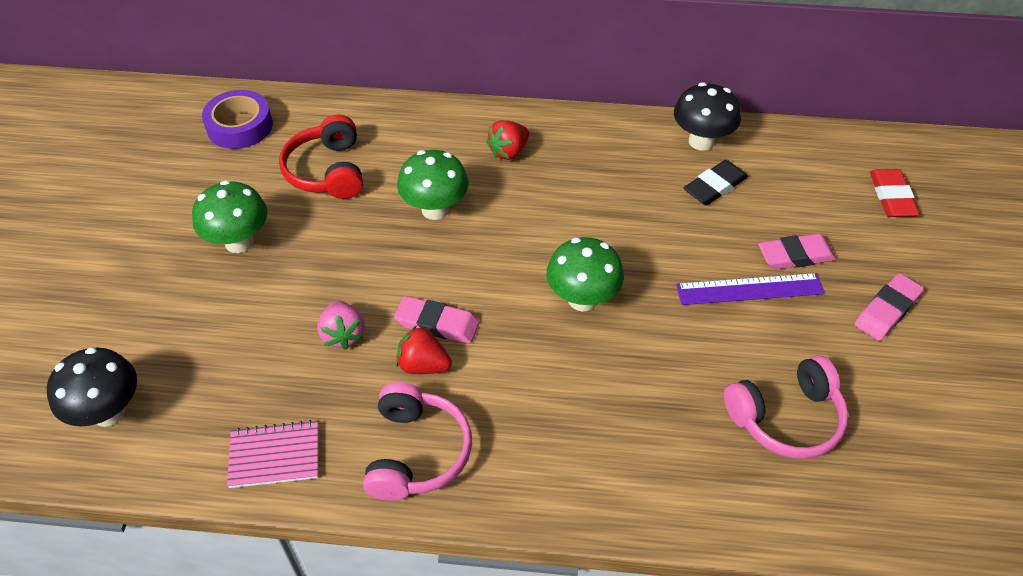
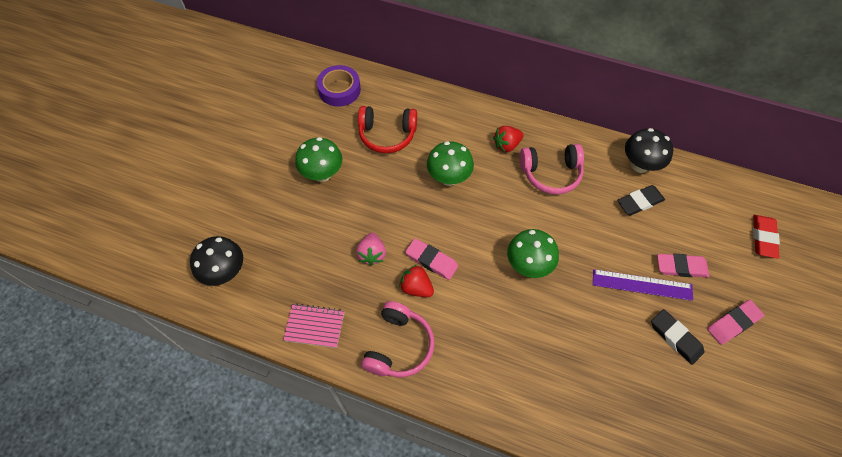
camera: 15 degrees right, 10 degrees up
red headphones [279,115,363,199] -> red headphones turned 90 degrees counterclockwise [358,106,417,153]
pink headphones [724,355,849,459] -> pink headphones moved to [520,144,584,194]
none -> black eraser [651,309,704,365]

